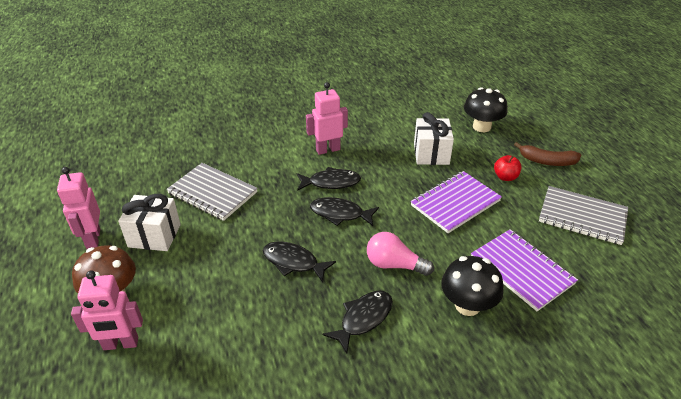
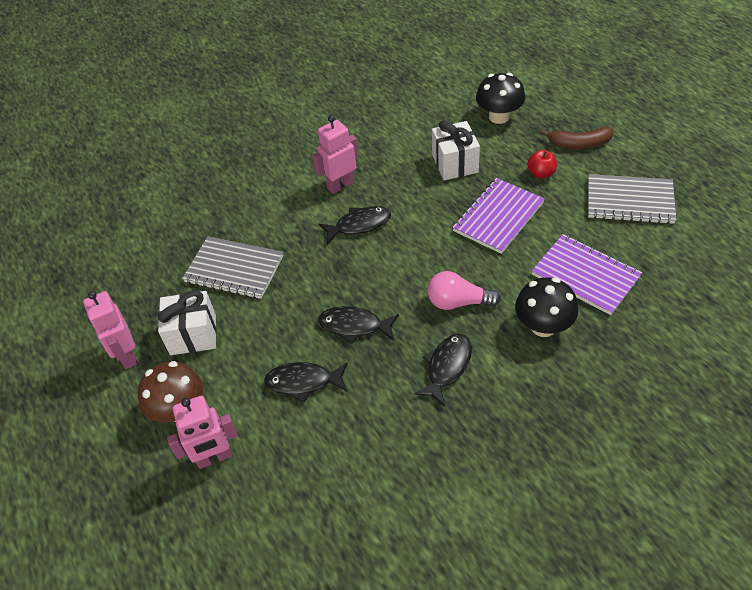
camera: 10 degrees left, 10 degrees up
black fish [310,197,379,226] -> black fish moved to [264,362,348,403]

